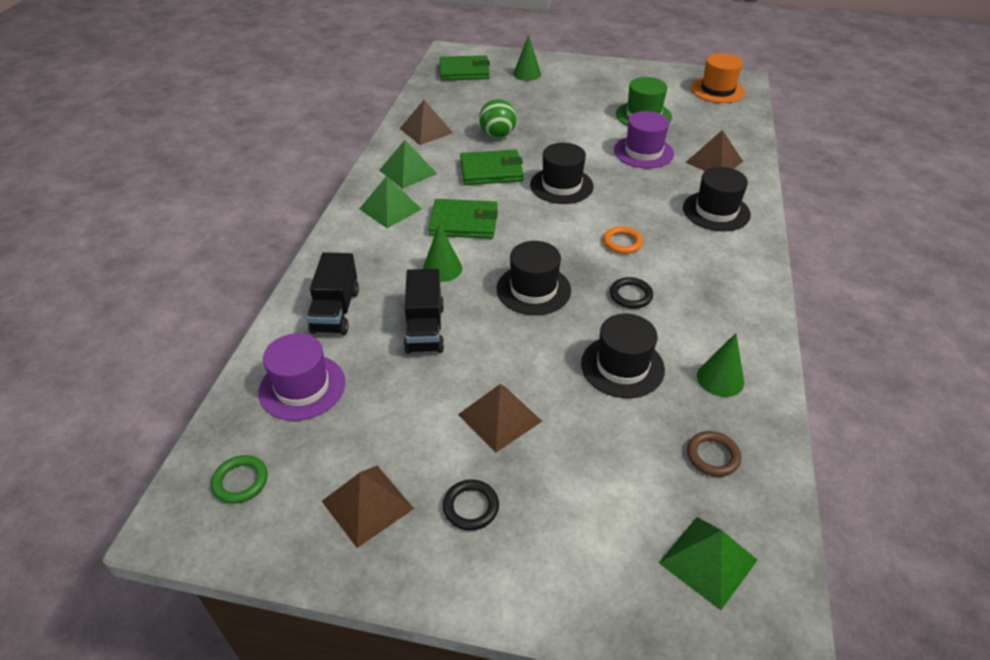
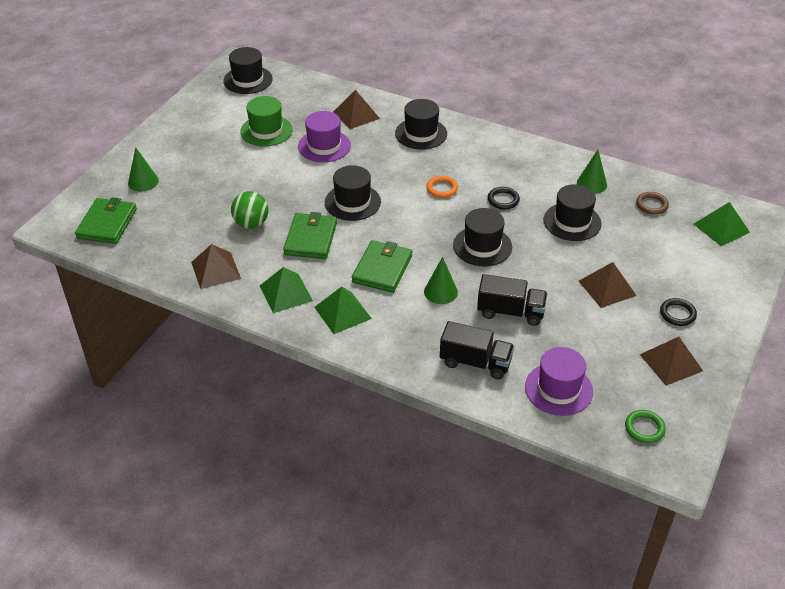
camera: 75 degrees left, 0 degrees up
orange hat [691,53,745,103] -> black hat [223,47,273,94]

